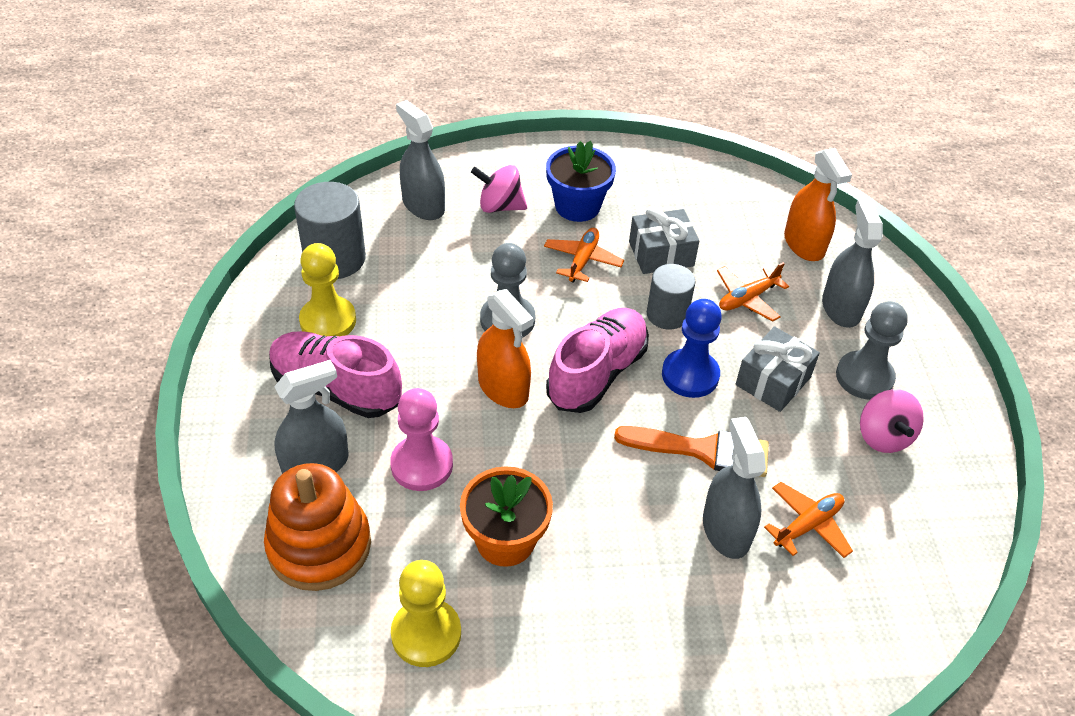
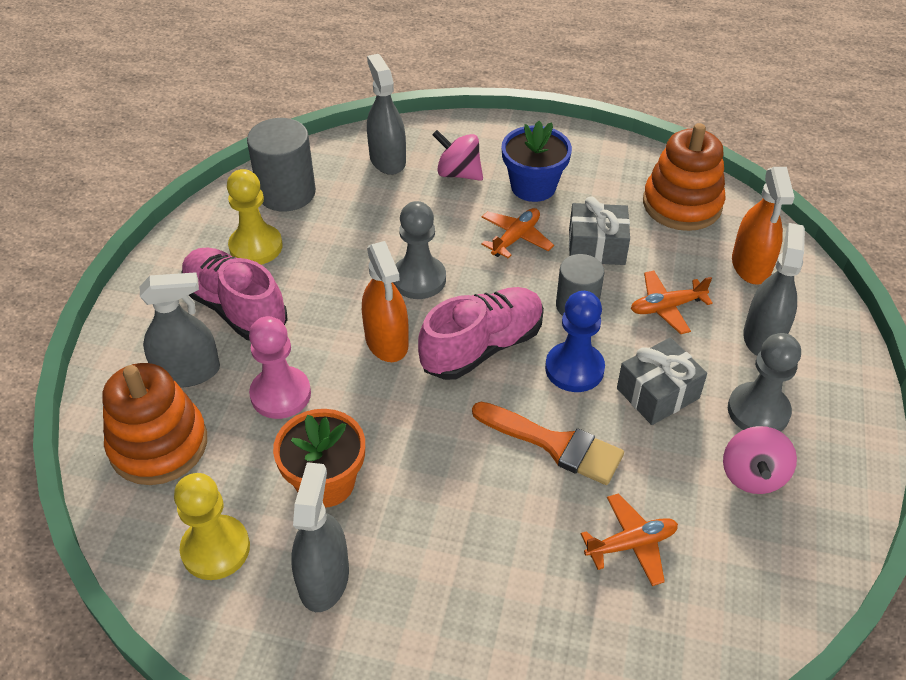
camera: 20 degrees right, 0 degrees up
grey spray bottle [703,417,766,559] -> grey spray bottle moved to [291,462,349,612]
none -> orange stacking toy [643,123,726,231]

